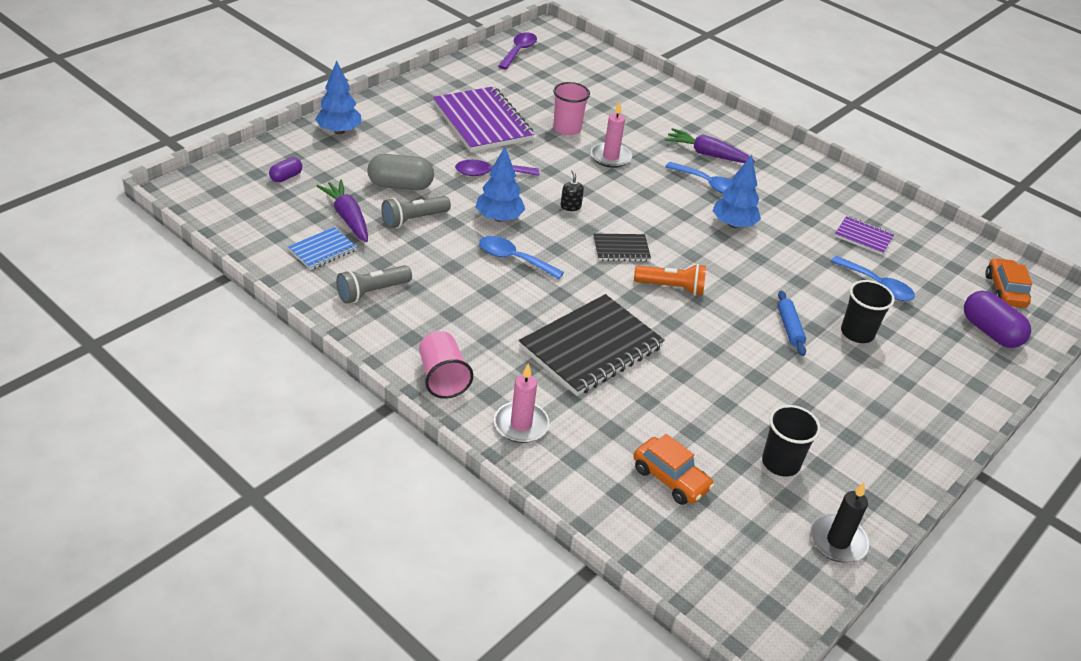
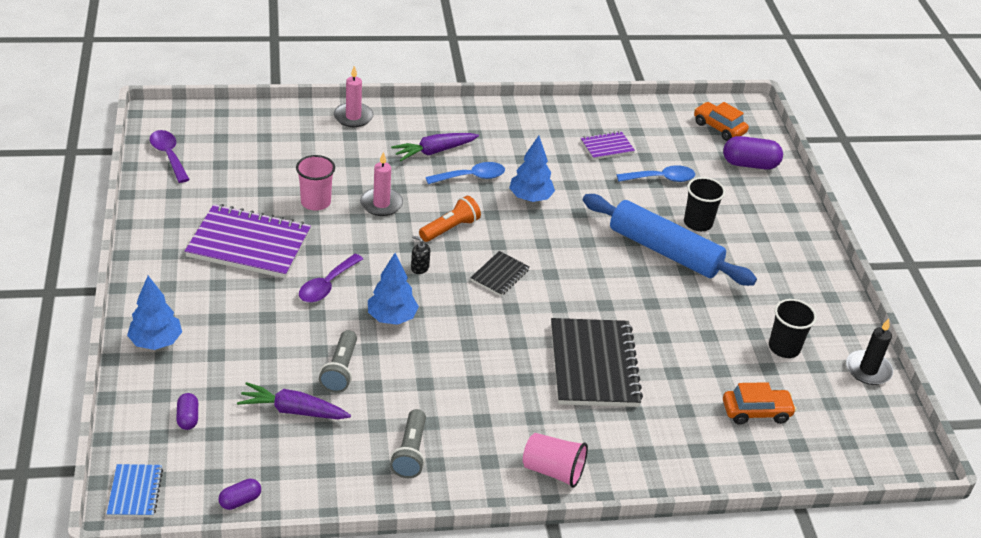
camera: 50 degrees left, 0 degrees up
blue notebook [288,227,357,270] -> blue notebook moved to [107,464,163,517]
grey capsule [368,154,434,190] -> none
blue spoon [479,236,564,279] -> none
pink candle [494,363,549,443] -> pink candle moved to [334,66,373,127]
orange flashlight [634,264,706,296] -> orange flashlight moved to [419,196,481,242]
blue rolling pin [778,291,806,356] -> blue rolling pin [583,194,757,286], size x2.38
none -> purple capsule [219,479,261,510]

